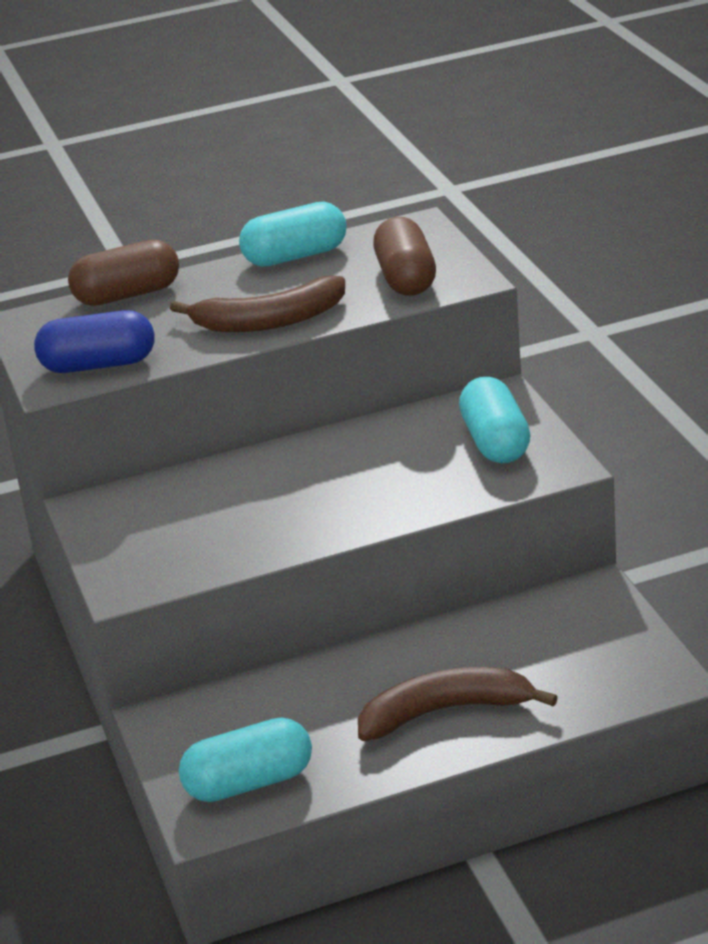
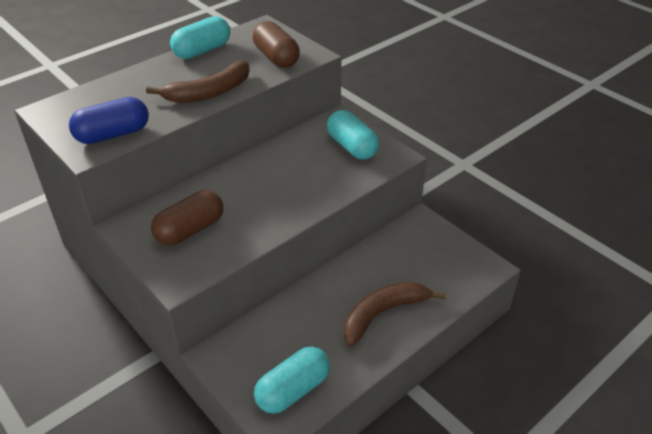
camera: 25 degrees left, 10 degrees up
brown capsule [68,239,179,306] -> brown capsule moved to [151,190,224,246]

